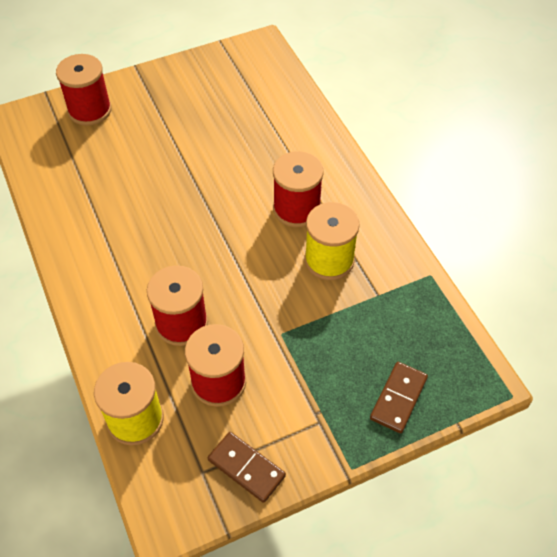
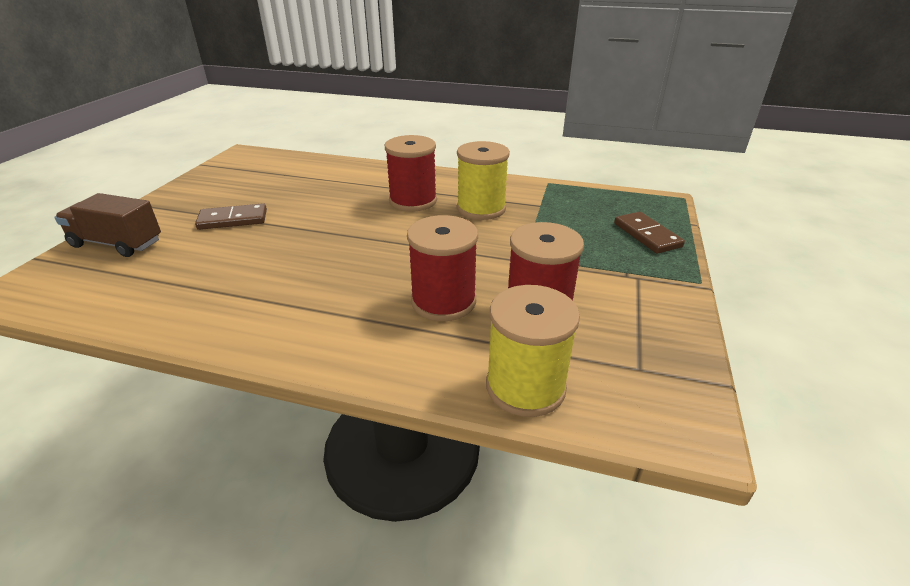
camera: 50 degrees left, 20 degrees down
red spool [56,54,112,126] -> brown truck [54,193,161,257]
brown domino [208,432,286,503] -> brown domino moved to [195,203,267,230]

